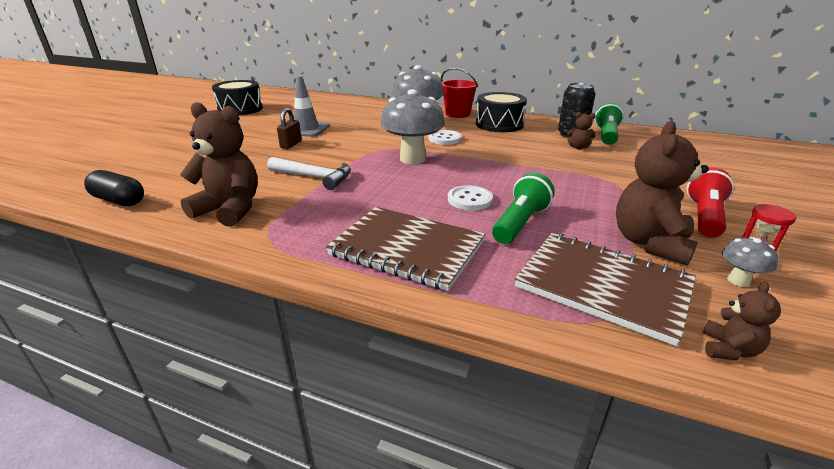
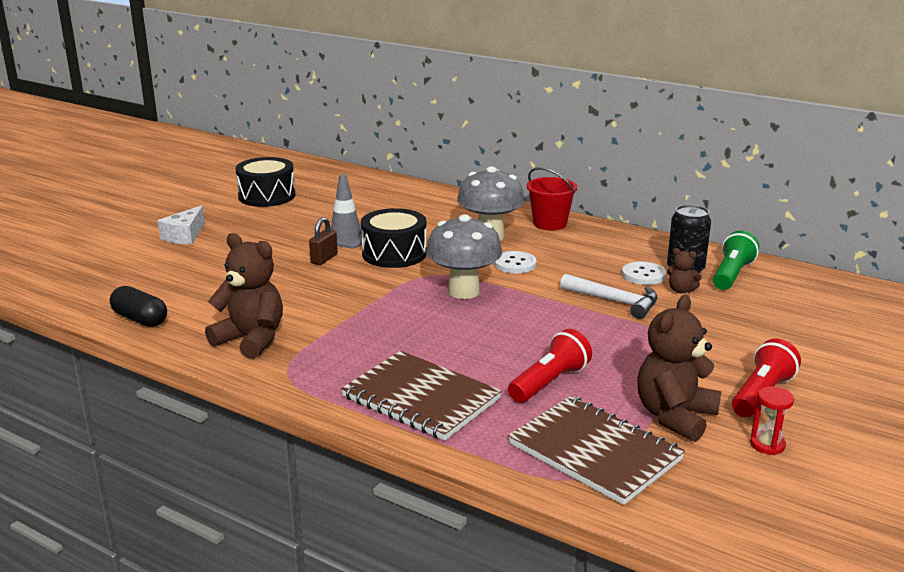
camera: 10 degrees right, 5 degrees down
white hammer [267,157,351,190] -> white hammer moved to [560,274,657,319]
white button [448,186,493,211] -> white button moved to [622,261,666,285]
black drum [476,92,527,132] -> black drum moved to [361,208,427,268]
green flashlight [492,173,555,244] -> red flashlight [508,329,592,403]
brown teddy bear [703,281,781,360] -> none
grey mushroom [722,237,778,287] -> none
none -> white cheese [157,205,205,245]

